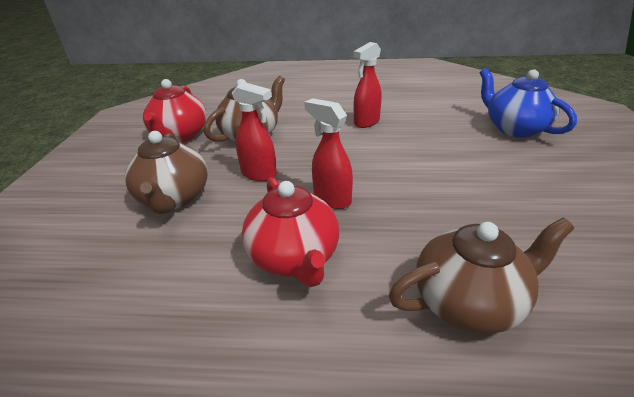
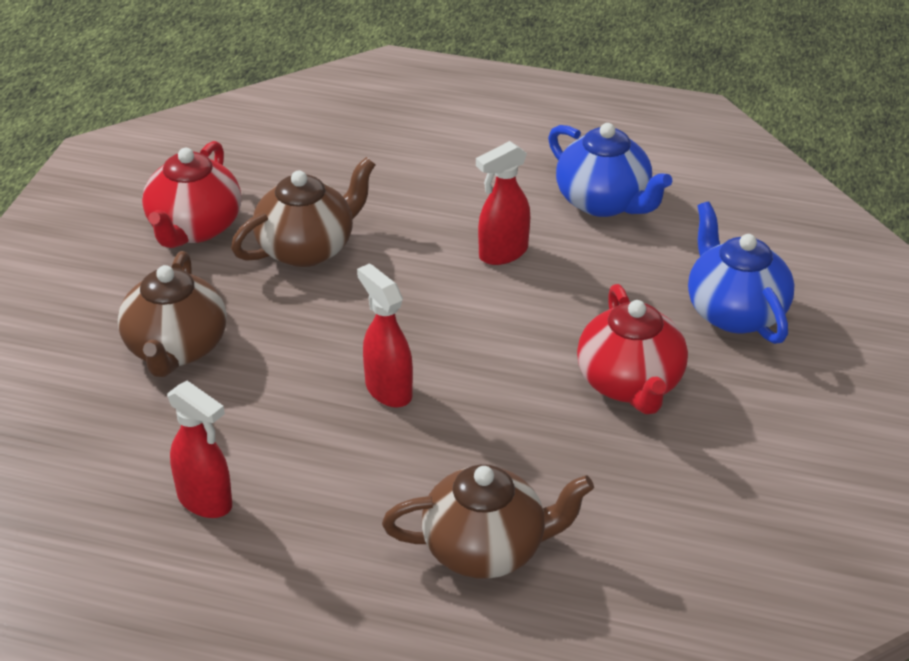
camera: 10 degrees right, 5 degrees up
red spray bottle [232,82,277,181] -> red spray bottle moved to [167,381,232,518]
red teapot [242,177,339,287] -> red teapot moved to [577,284,688,414]
none -> blue teapot [548,123,672,217]

